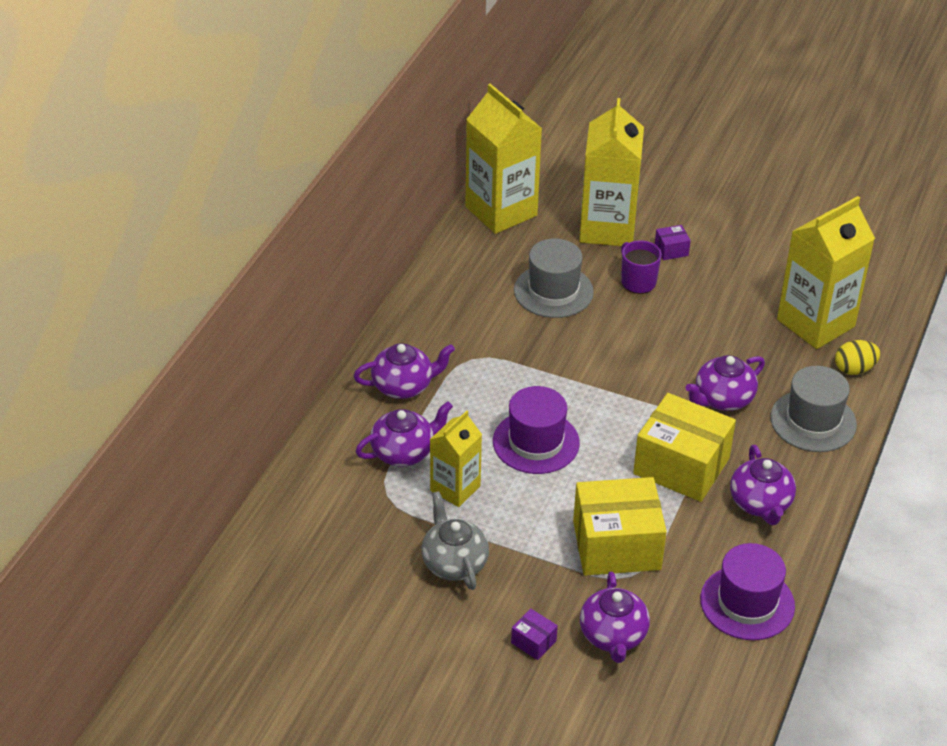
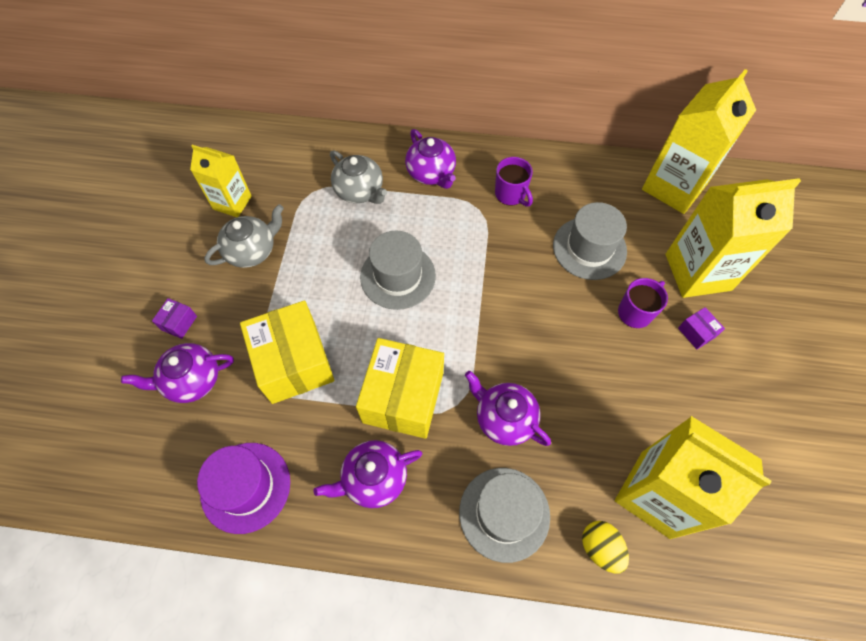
camera: 75 degrees right, 20 degrees up
purple teapot [356,401,453,467] -> grey teapot [330,150,387,204]
yellow carton [430,411,482,507] -> yellow carton moved to [190,145,252,217]
purple hat [493,386,580,474] -> grey hat [360,231,436,310]
none -> purple mug [495,157,533,207]

